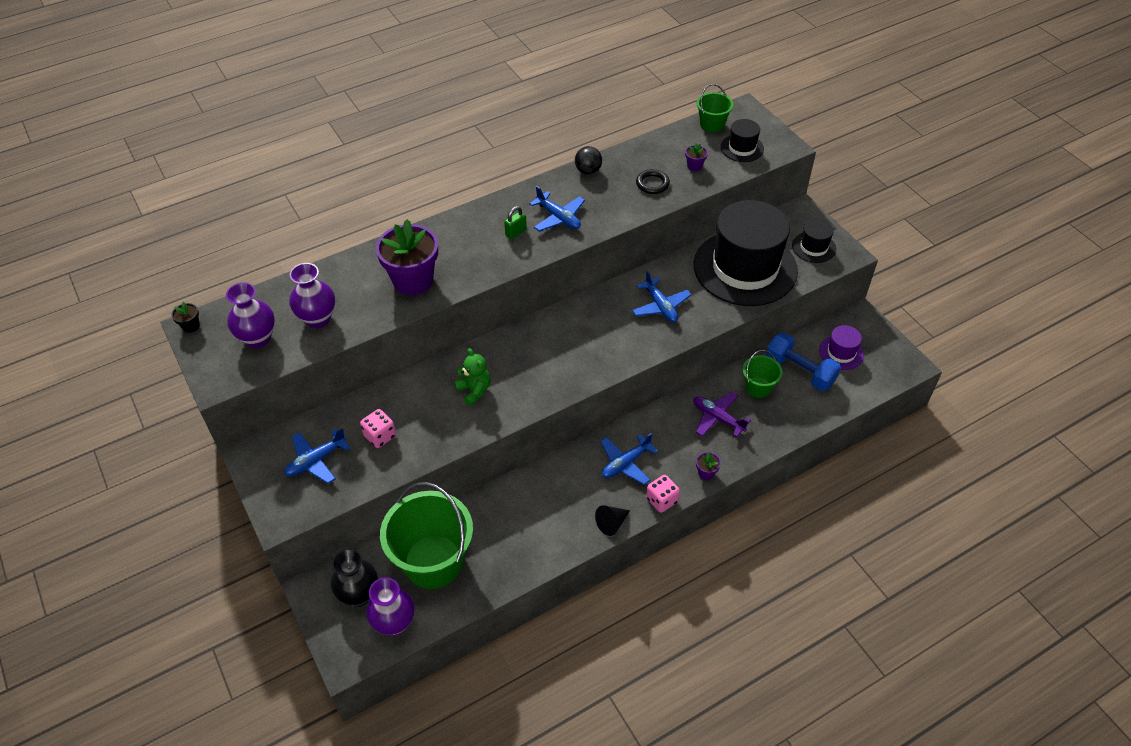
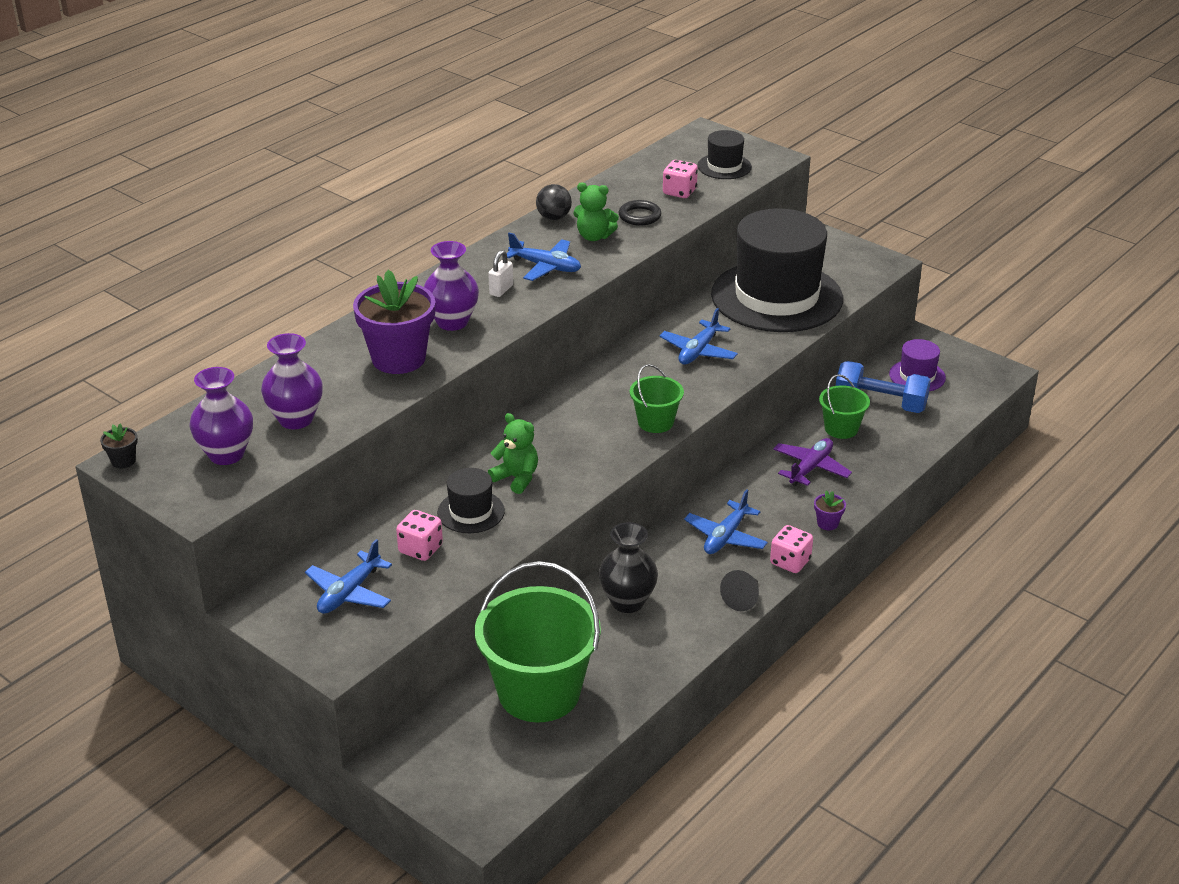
camera: 20 degrees left, 15 degrees down
black vase [330,548,378,607] -> black vase moved to [599,522,658,613]
purple vase [366,577,414,635] -> purple vase moved to [424,241,479,331]
green padlock [504,206,527,239] -> white padlock [488,250,513,297]
blue plane [632,270,691,323] -> blue plane turned 75 degrees clockwise [660,308,738,365]
purple flower pot [685,143,708,171] -> pink dice [663,160,698,198]
purple plane [693,392,751,437] -> purple plane turned 105 degrees clockwise [773,438,852,486]
green bucket [697,84,733,132] -> green bucket moved to [630,364,684,433]
black hat [792,219,836,263] -> black hat moved to [437,468,505,533]
none -> green teddy bear [573,182,619,241]

